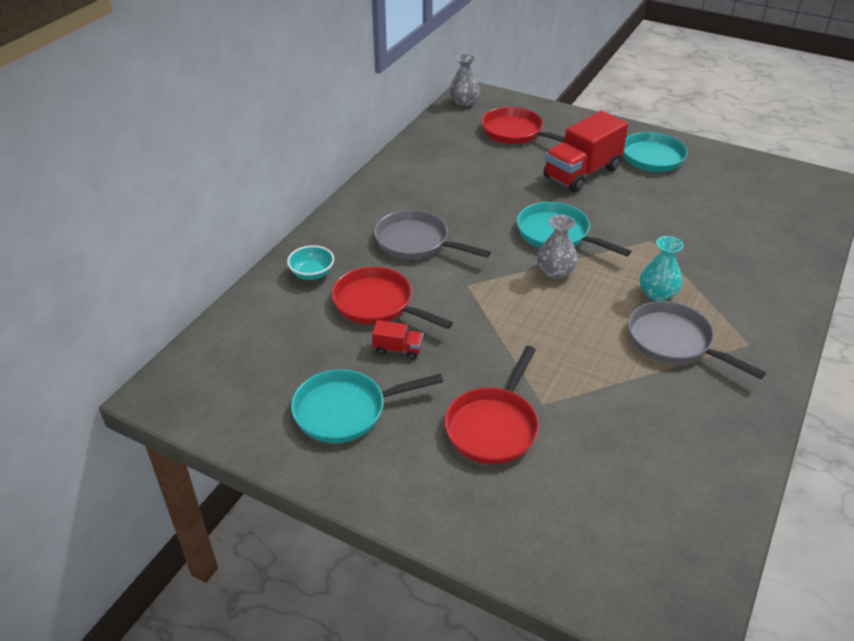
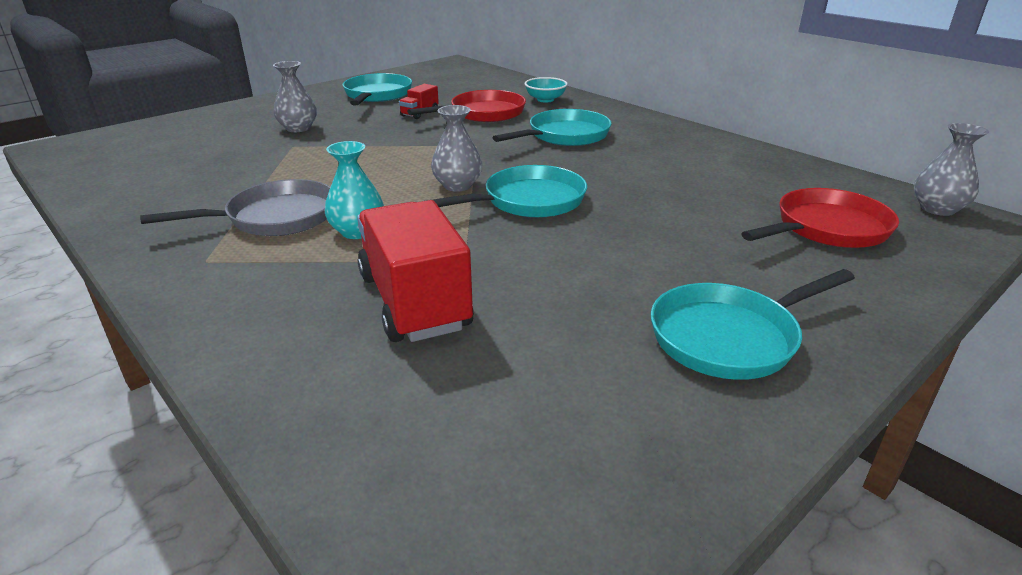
camera: 110 degrees right, 10 degrees down
grey pan [374,210,491,260] -> turquoise pan [492,109,611,146]
red pan [445,346,539,464] -> grey vase [273,61,317,132]
red truck [544,111,628,192] -> red truck moved to [357,200,473,342]

